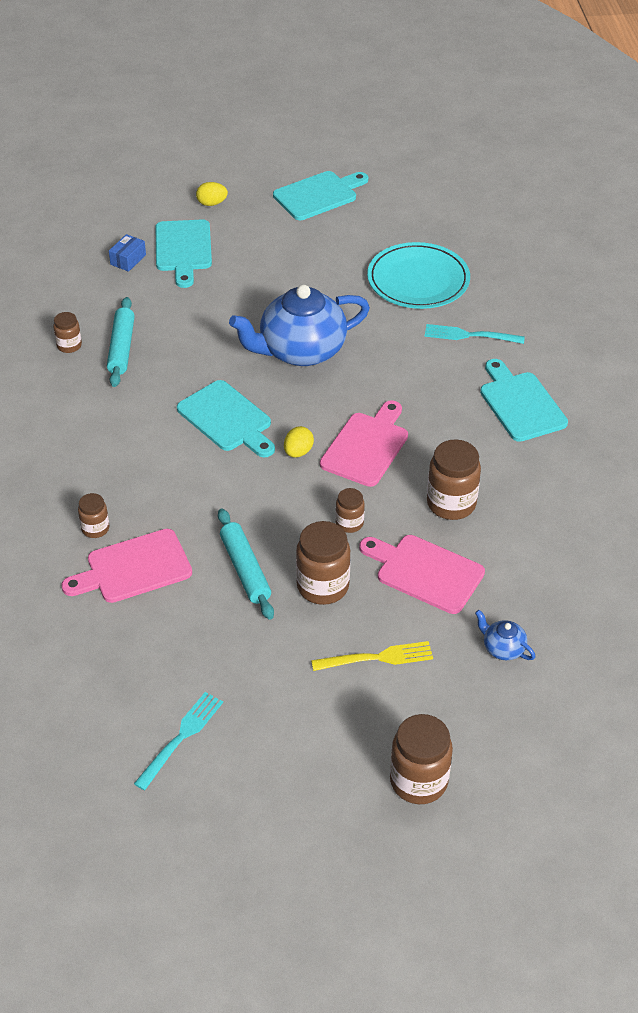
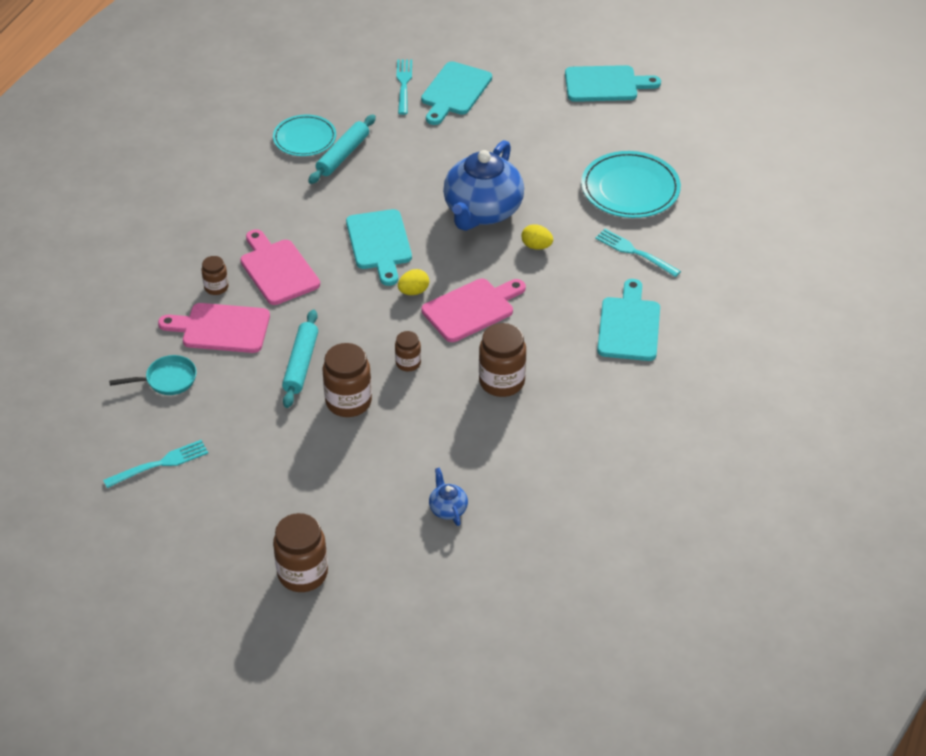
camera: 30 degrees right, 0 degrees up
brown jar [53,312,82,353] -> turquoise plate [273,115,336,156]
blue box [109,234,146,272] -> turquoise fork [397,60,412,115]
yellow egg [196,182,228,206] -> yellow egg moved to [522,224,553,250]
blue teapot [229,285,370,366] -> blue teapot turned 75 degrees counterclockwise [443,140,524,231]
yellow fork [311,641,433,671] -> none
pink cutting board [359,535,485,614] -> pink cutting board moved to [240,229,320,305]
none -> turquoise pan [109,355,197,395]

